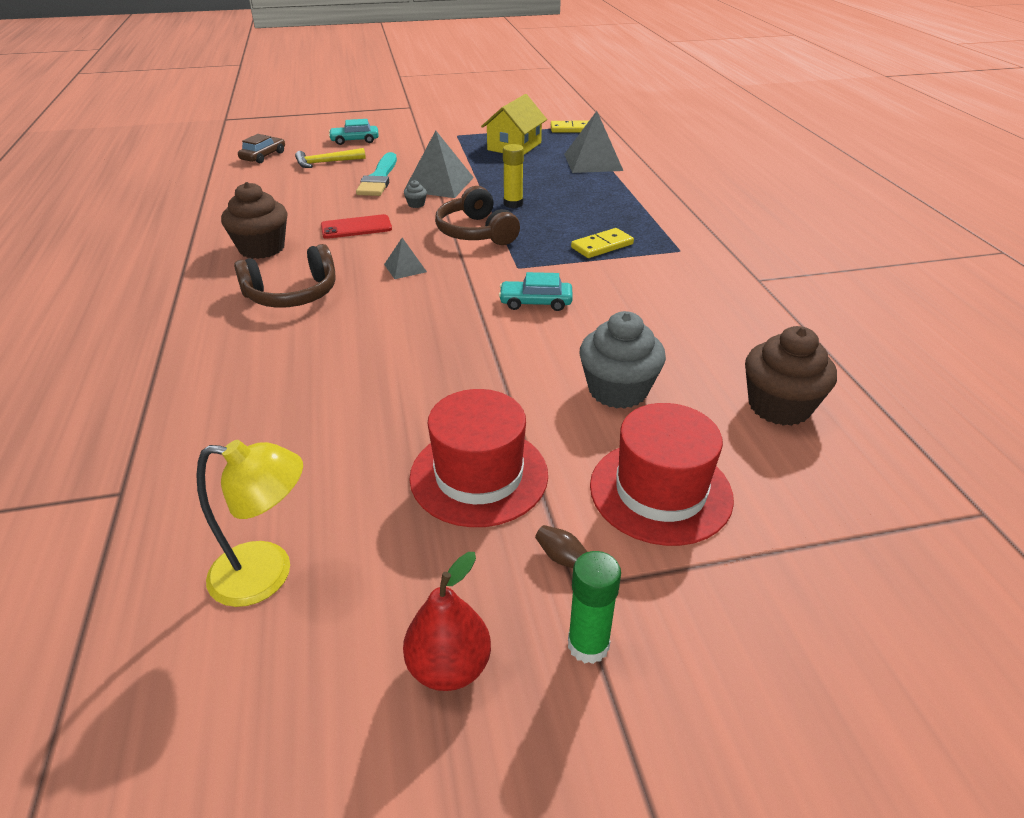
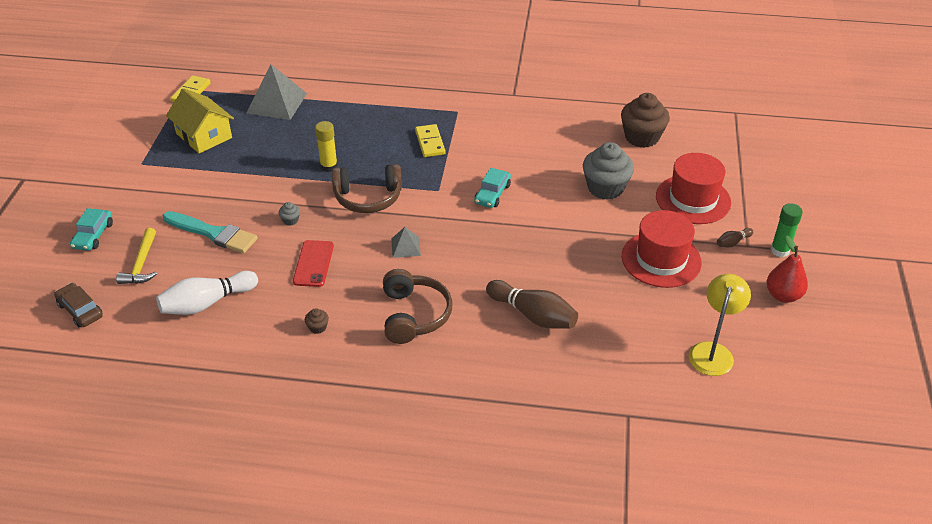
camera: 70 degrees left, 5 degrees up
brown cupcake [221,182,288,259] -> brown cupcake [305,308,329,334], size x0.41
grey pyramid [404,130,474,198] -> none
none -> white bowling pin [156,271,258,315]
none -> brown bowling pin [486,280,578,329]

